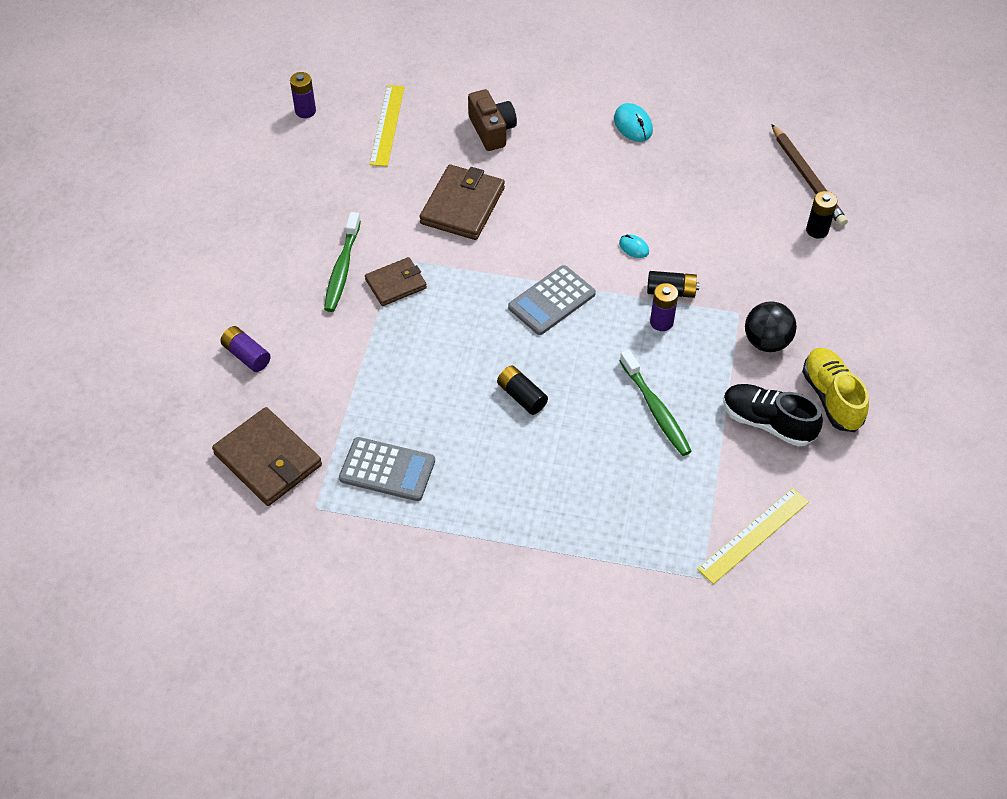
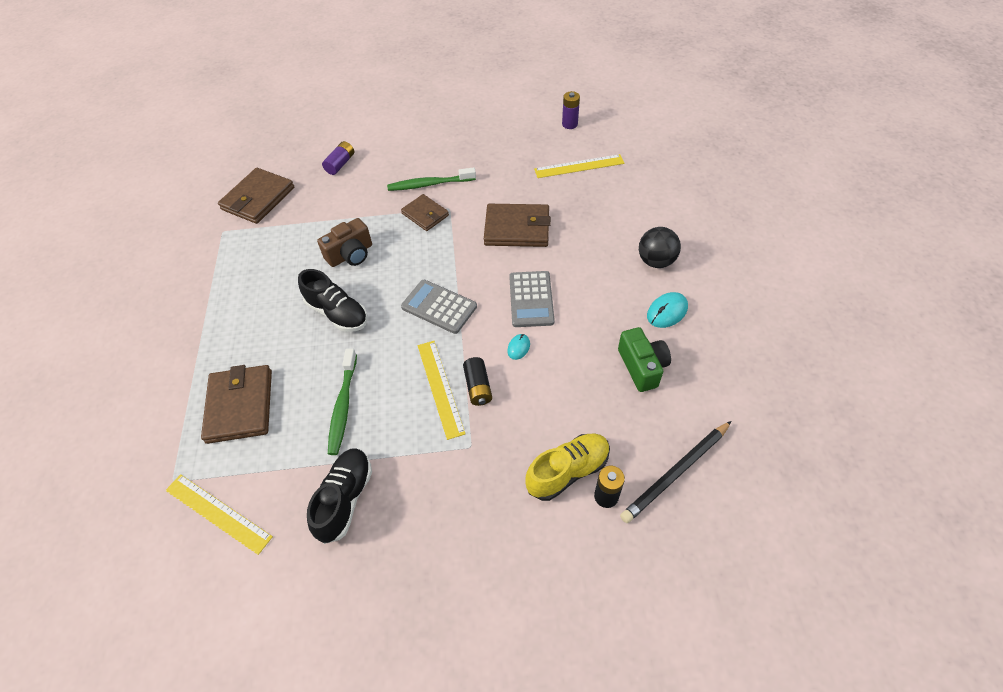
camera: 75 degrees right, 0 degrees up
grey calculator [339,437,435,501] -> grey calculator moved to [509,271,555,327]
brown camera [468,89,517,151] -> brown camera moved to [317,218,372,267]
black battery [497,366,548,415] -> black shoe [298,269,368,332]
green toothbrush [620,350,692,456] -> green toothbrush turned 45 degrees counterclockwise [328,349,357,455]
purple battery [650,283,678,331] -> yellow ruler [417,341,466,440]
black ball [745,301,797,352] -> black ball moved to [639,227,681,268]
brown pencil [771,124,848,226] -> black pencil [620,421,732,523]
yellow shoe [802,348,869,432] -> yellow shoe moved to [525,433,610,501]
none -> brown wallet [201,365,272,444]
none -> green camera [618,327,671,392]

